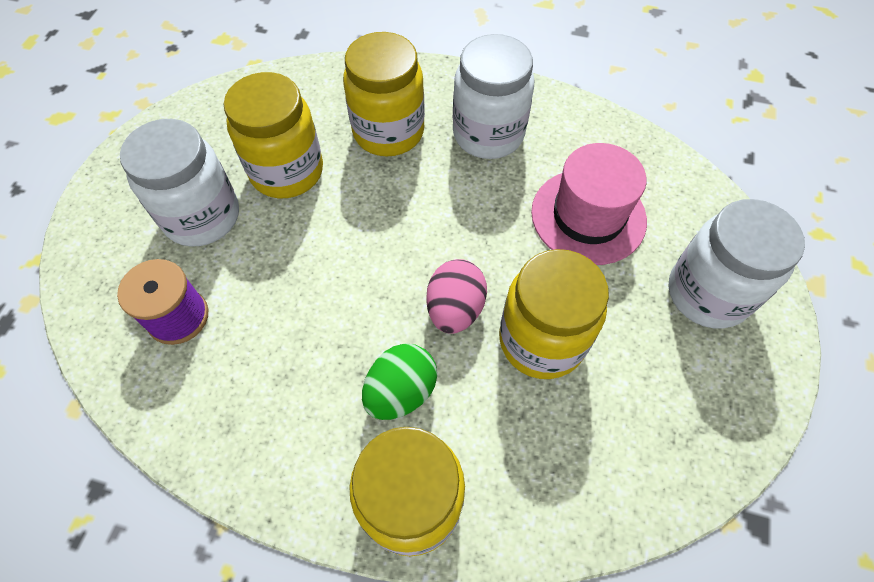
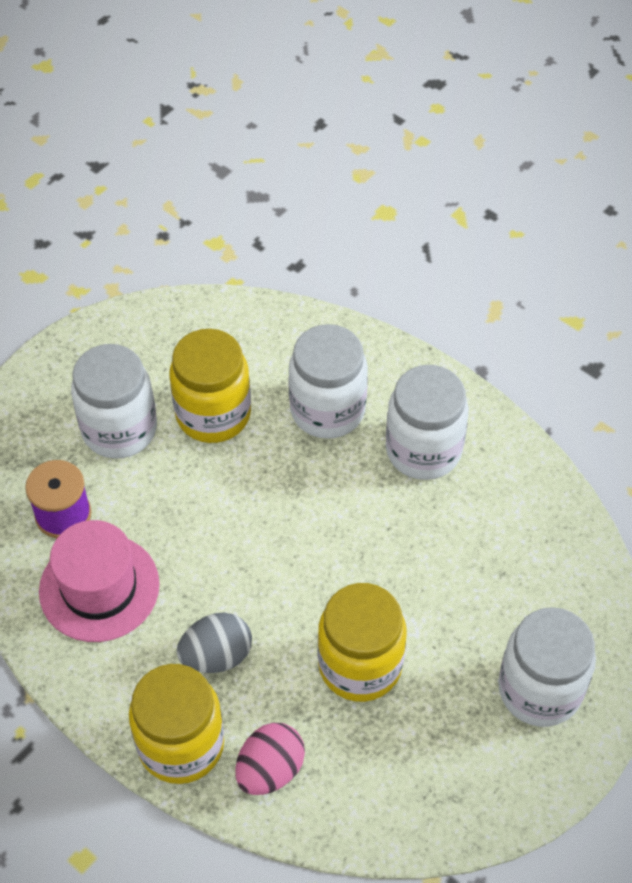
camera: 25 degrees right, 5 degrees down
yellow jar [343,32,425,157] -> white jar [288,324,368,439]
green egg [362,344,437,420] -> grey egg [177,613,252,673]
pink egg [426,259,487,334] -> pink egg moved to [235,723,305,795]
pink hat [531,143,647,265] -> pink hat moved to [39,520,160,642]

